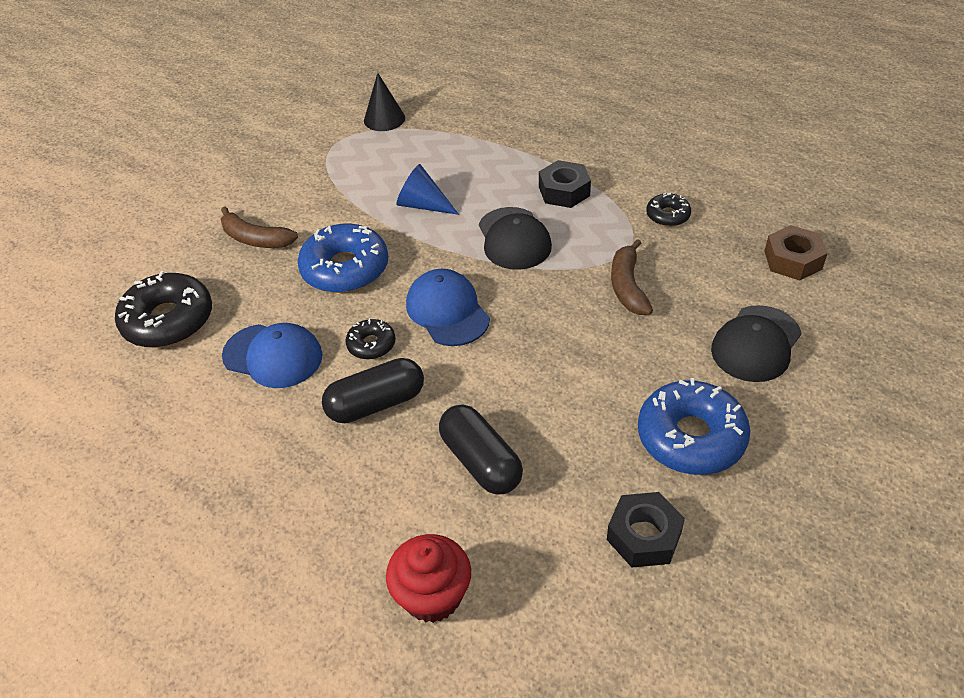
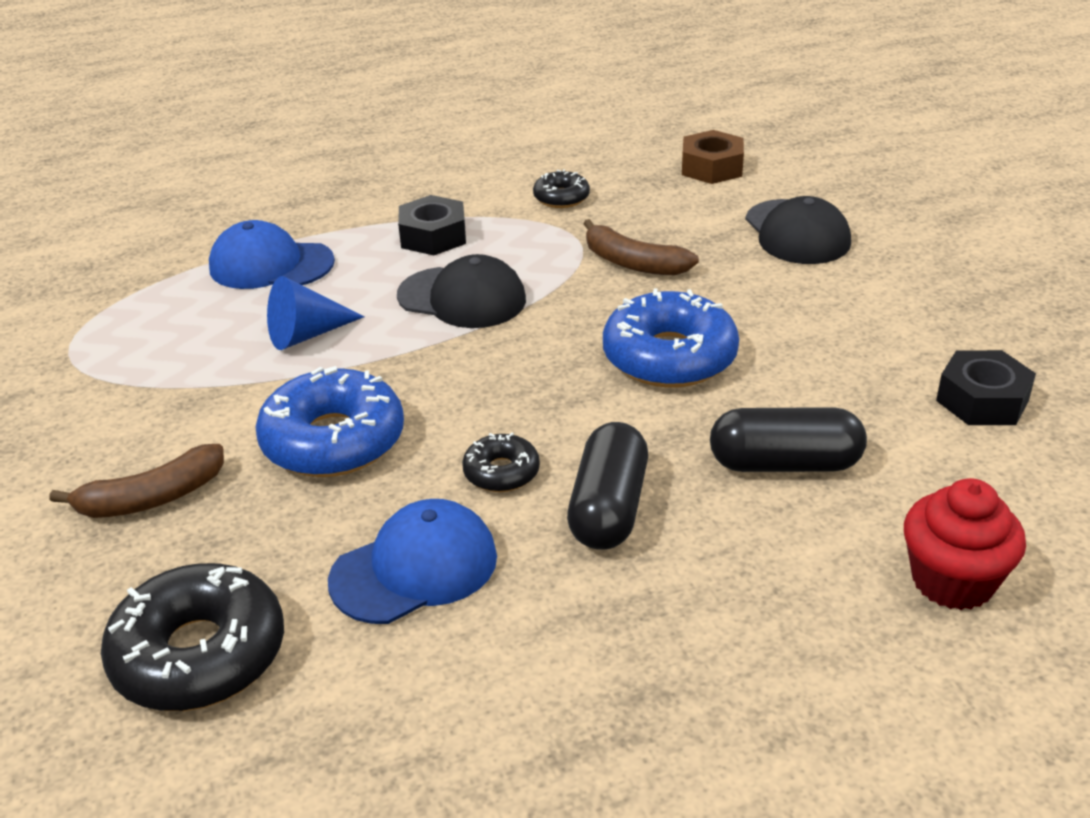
camera: 55 degrees left, 10 degrees down
black cone [364,73,405,131] -> none
blue cap [406,269,490,346] -> blue cap moved to [209,220,335,289]
blue donut [638,378,750,475] -> blue donut moved to [603,288,739,388]

